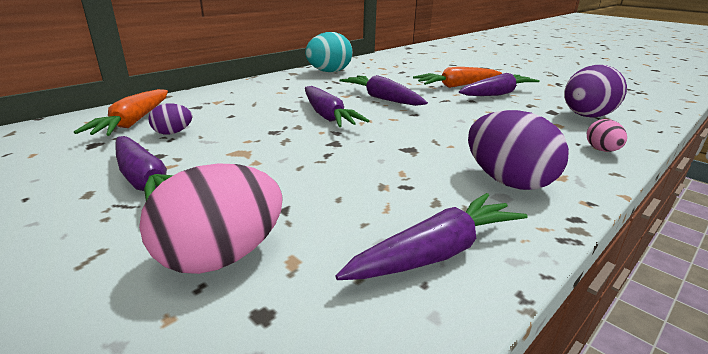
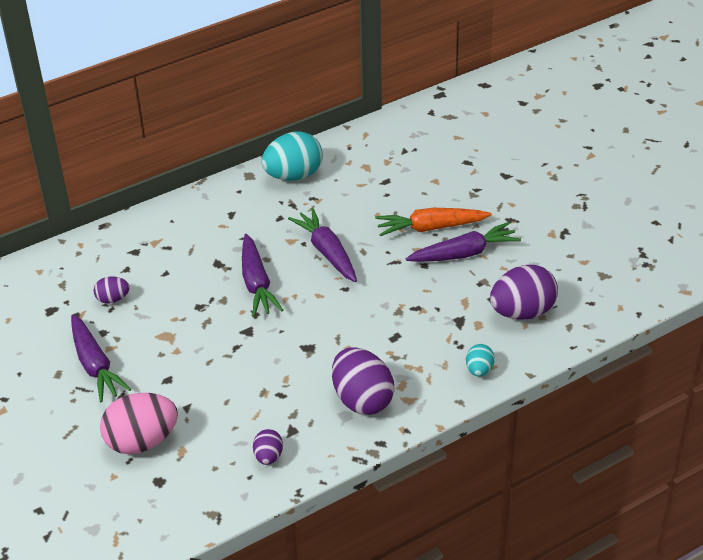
camera: 15 degrees right, 15 degrees up
orange carrot [74,89,168,136] -> none
purple carrot [335,193,528,280] -> purple egg [253,429,283,465]
pink egg [587,119,627,152] -> turquoise egg [466,344,495,377]

